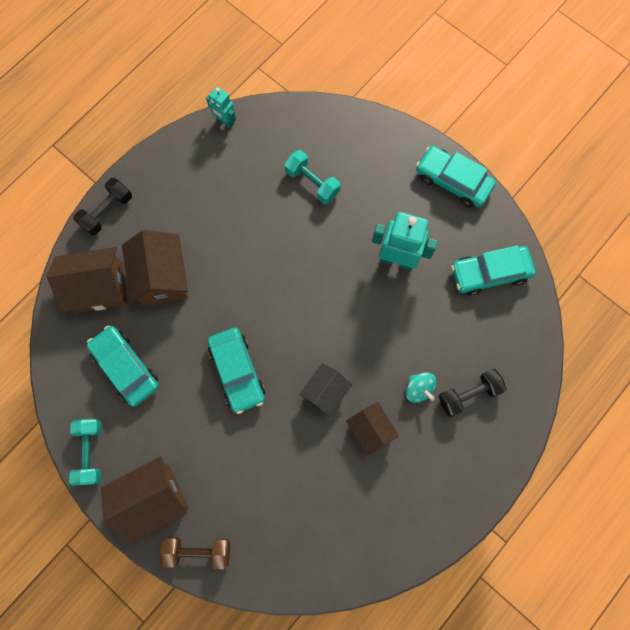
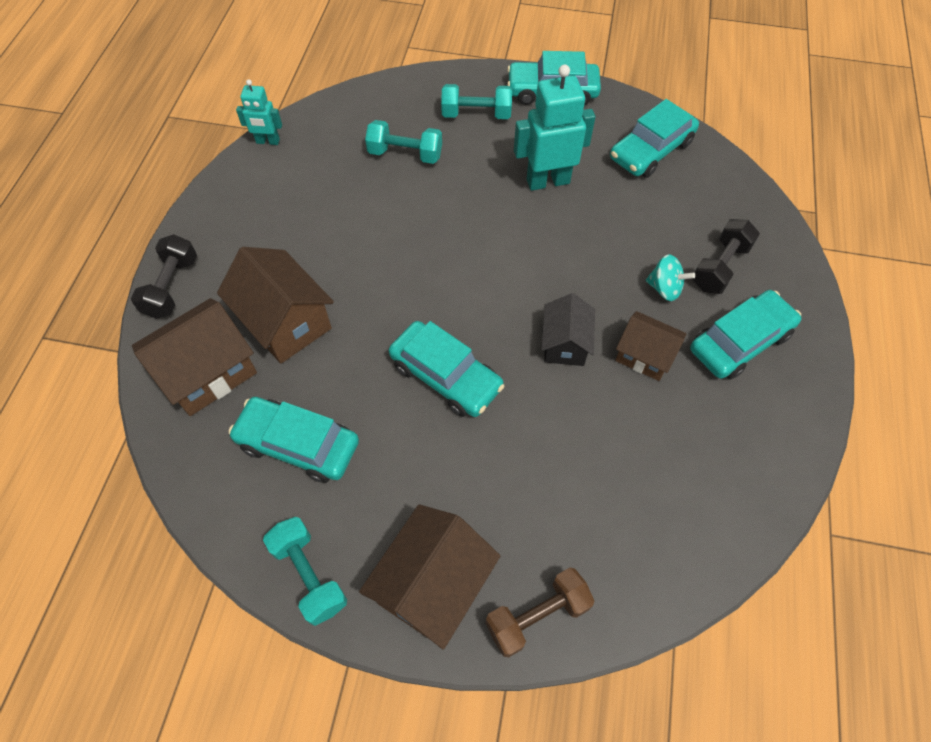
camera: 30 degrees left, 15 degrees down
none -> turquoise dumbbell [441,84,512,119]
none -> turquoise car [690,290,801,379]

